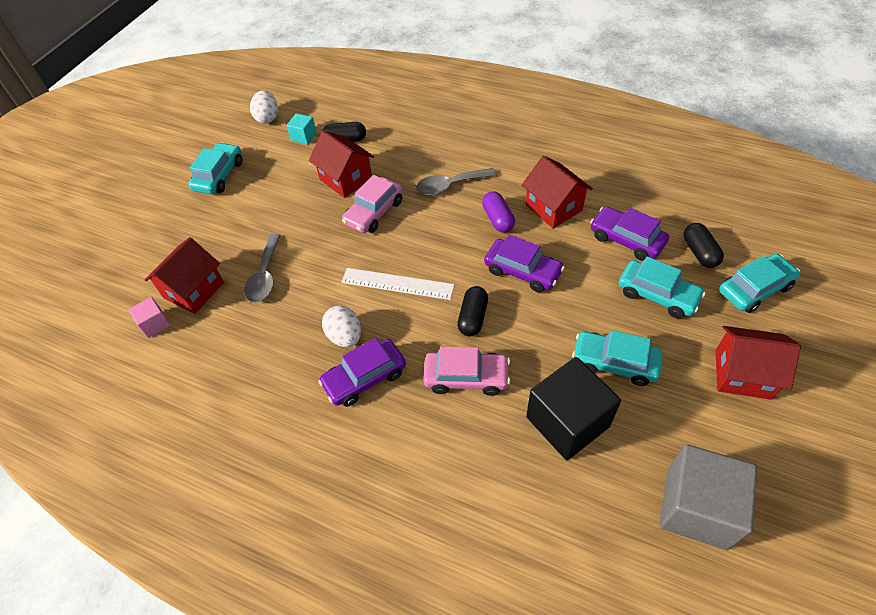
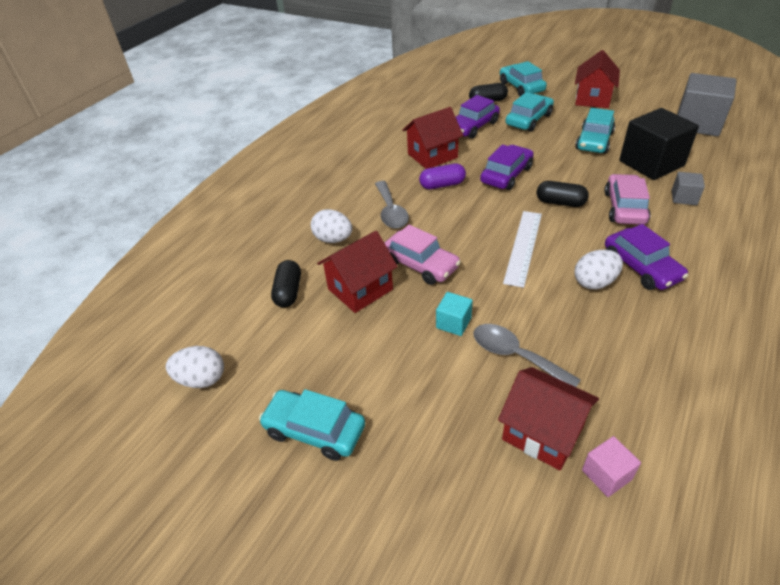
camera: 85 degrees left, 10 degrees down
grey spoon [244,234,281,303] -> grey spoon turned 150 degrees counterclockwise [473,324,581,387]
turquoise cube [287,113,317,145] -> turquoise cube moved to [436,292,473,336]
none -> white egg [311,209,352,243]
none -> grey cube [672,172,705,205]

